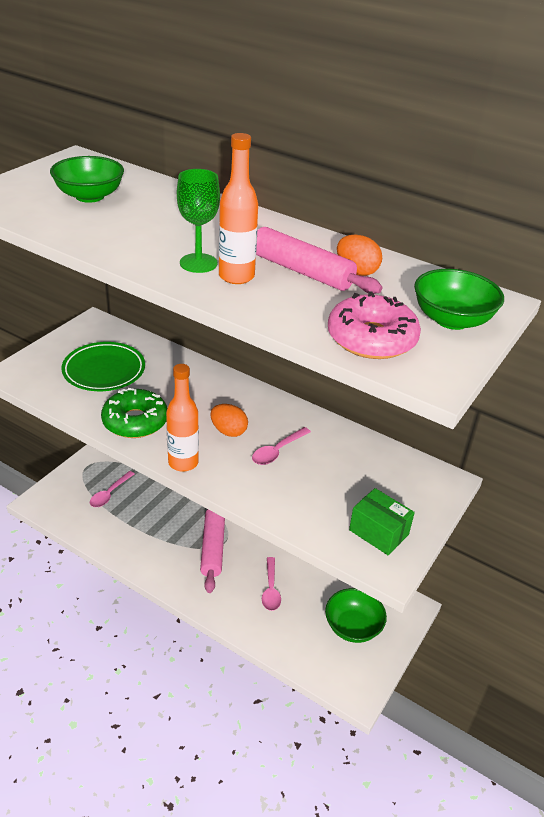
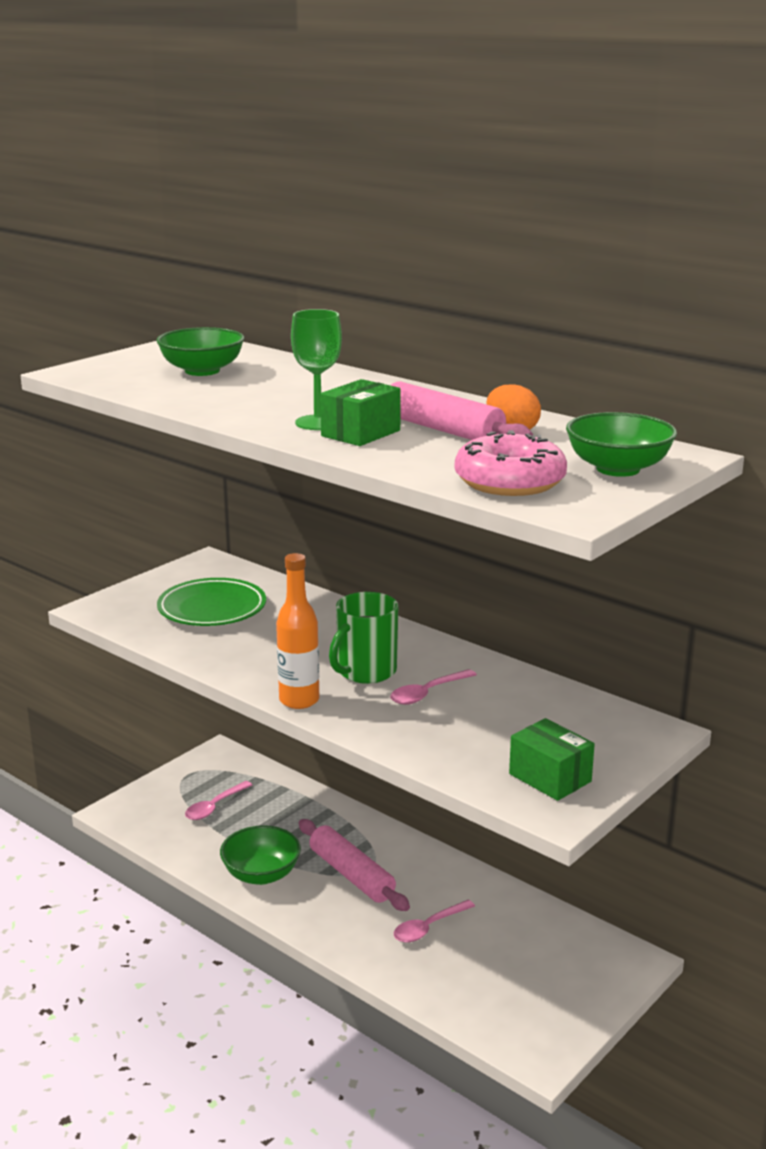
camera: 10 degrees right, 15 degrees down
green donut [101,388,167,438] -> none
pink rolling pin [200,510,225,593] -> pink rolling pin turned 45 degrees counterclockwise [299,819,410,911]
orange egg [210,404,248,437] -> green mug [329,592,398,684]
orange bottle [219,133,258,284] -> green box [320,379,401,446]
pink spoon [262,557,281,611] -> pink spoon turned 45 degrees clockwise [394,900,475,943]
green bowl [325,588,387,643] -> green bowl moved to [220,825,301,885]

